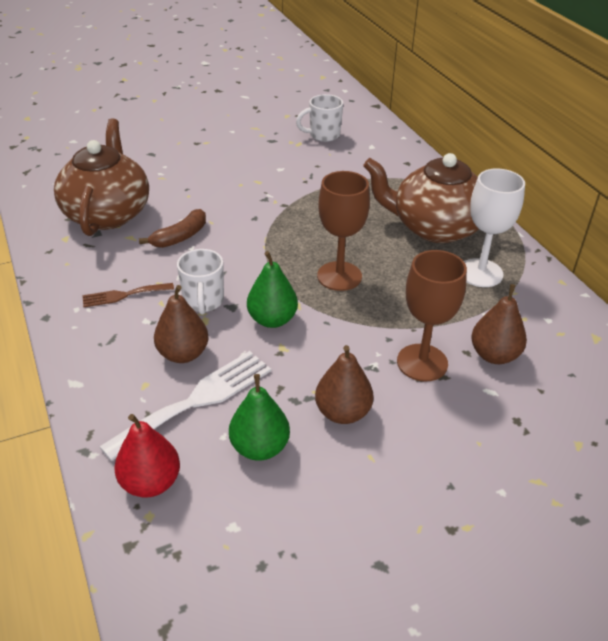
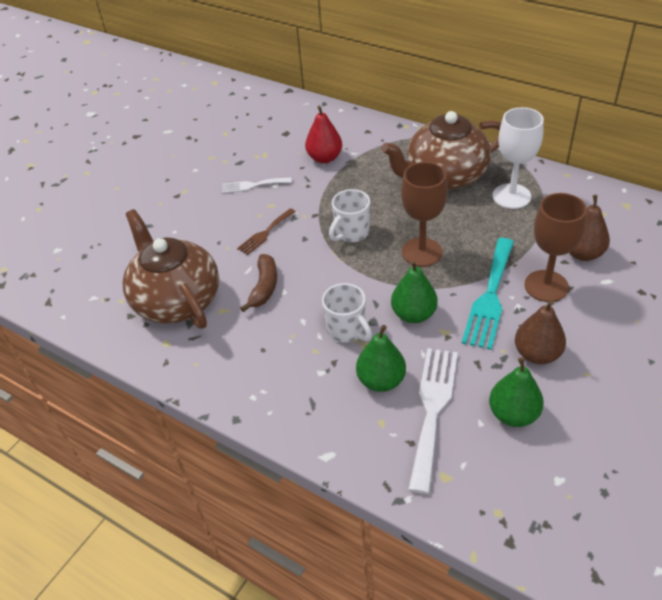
camera: 30 degrees left, 5 degrees up
brown fork [82,283,174,307] -> brown fork moved to [237,208,296,255]
red pear [114,414,180,498] -> red pear moved to [305,106,342,163]
brown pear [154,285,209,363] -> green pear [356,325,406,392]
white mug [296,94,343,142] -> white mug moved to [329,189,370,242]
none -> white fork [222,178,292,193]
none -> turquoise fork [462,238,514,350]

